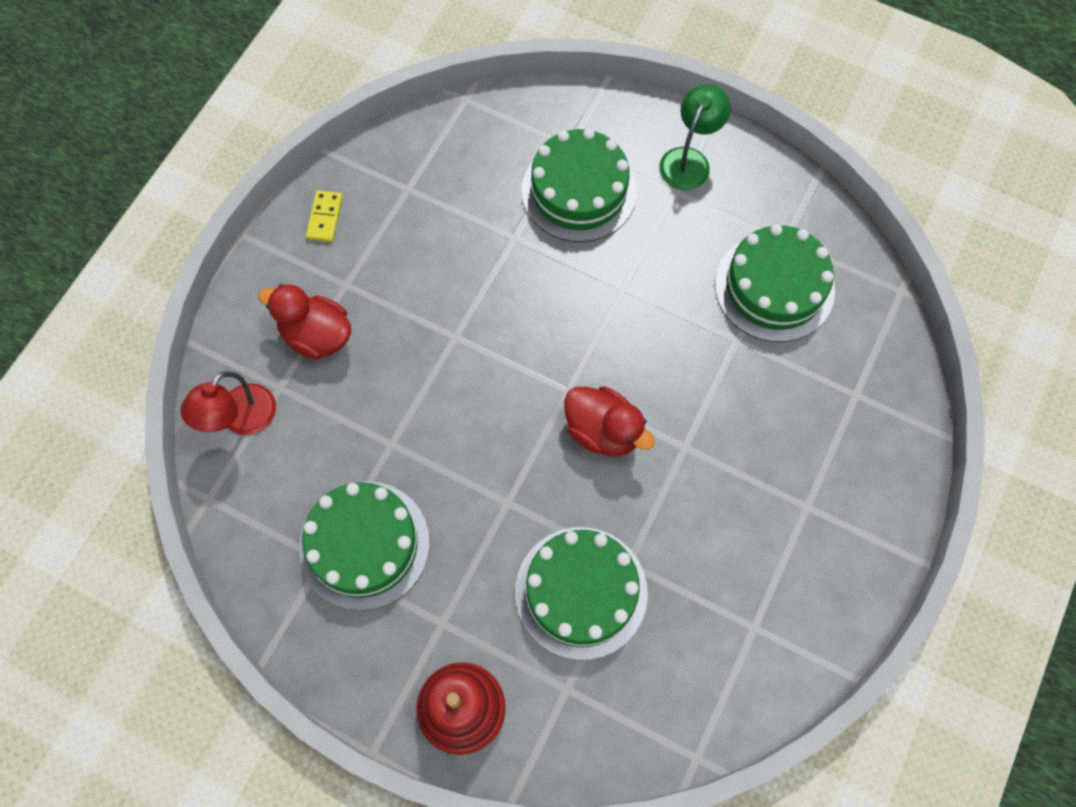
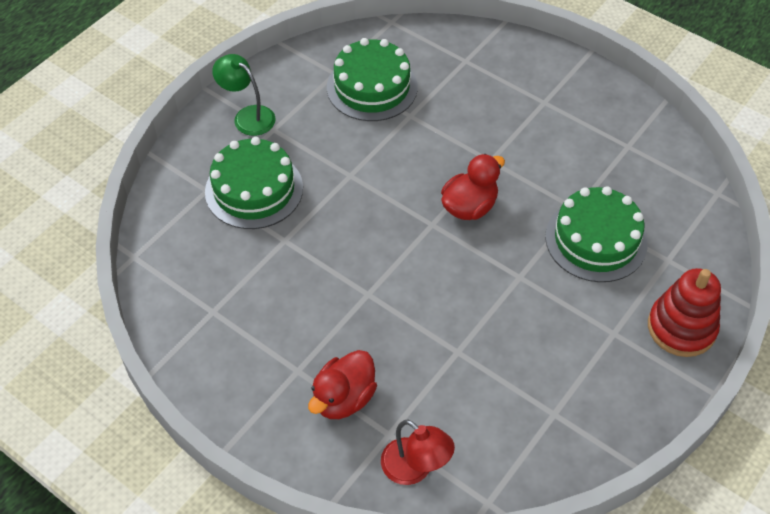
camera: 80 degrees left, 15 degrees down
green cake [299,481,430,611] -> none
yellow domino [306,190,343,242] -> none

